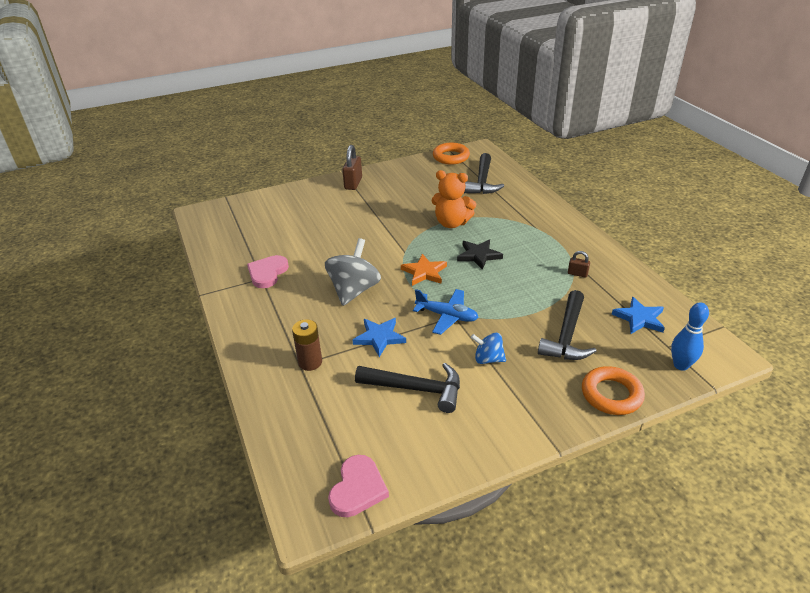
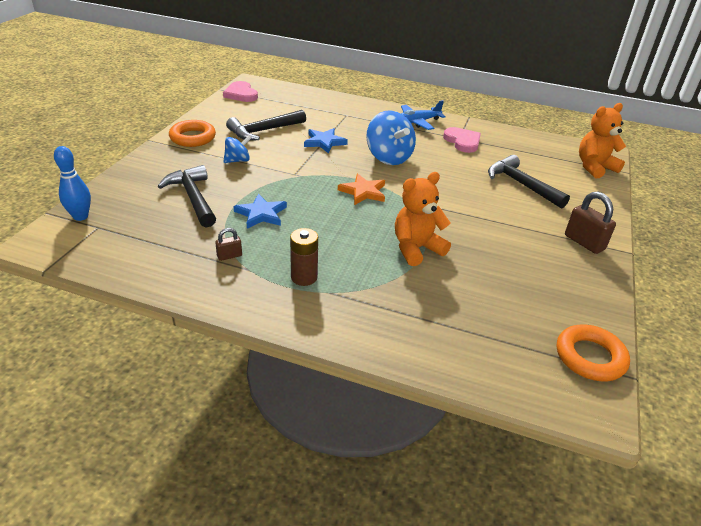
camera: 130 degrees right, 0 degrees up
brown battery [292,319,322,371] -> brown battery moved to [290,228,318,286]
grey spinning top [325,238,381,306] -> blue spinning top [366,110,416,165]
blue plane [413,289,479,335] -> blue plane moved to [401,100,446,130]
black star [457,239,503,270] -> none
black hammer [464,153,504,194] -> black hammer moved to [488,155,570,209]
orange ring [582,366,645,415] -> orange ring moved to [169,120,216,147]
blue star [612,297,665,334] -> blue star moved to [233,194,287,229]
none -> orange teddy bear [579,103,626,178]

